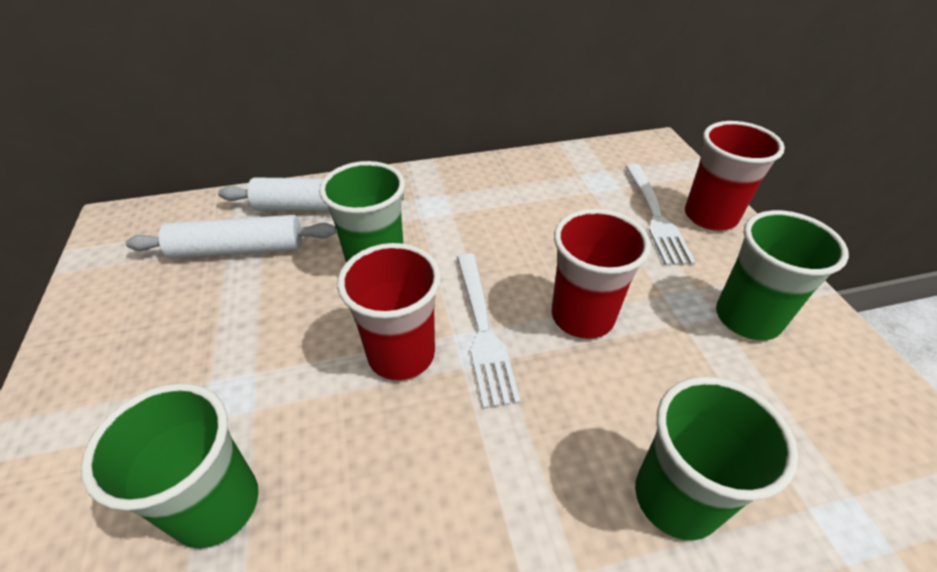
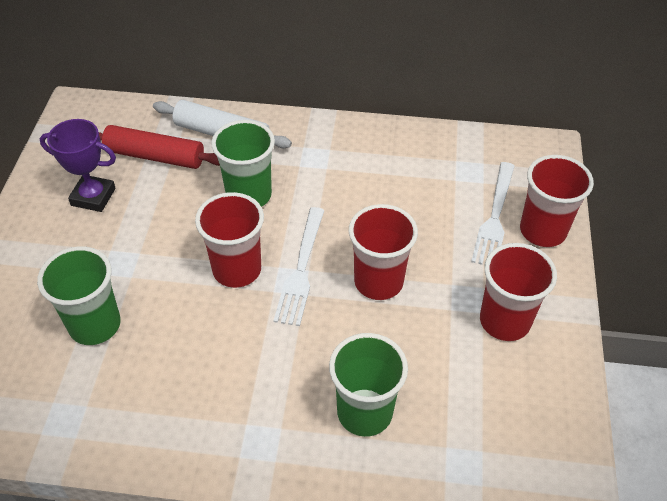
camera: 20 degrees right, 5 degrees up
white rolling pin [126,215,336,259] -> red rolling pin [99,125,220,169]
green cup [716,210,849,341] -> red cup [480,243,557,341]
none -> purple trophy [39,119,116,212]

